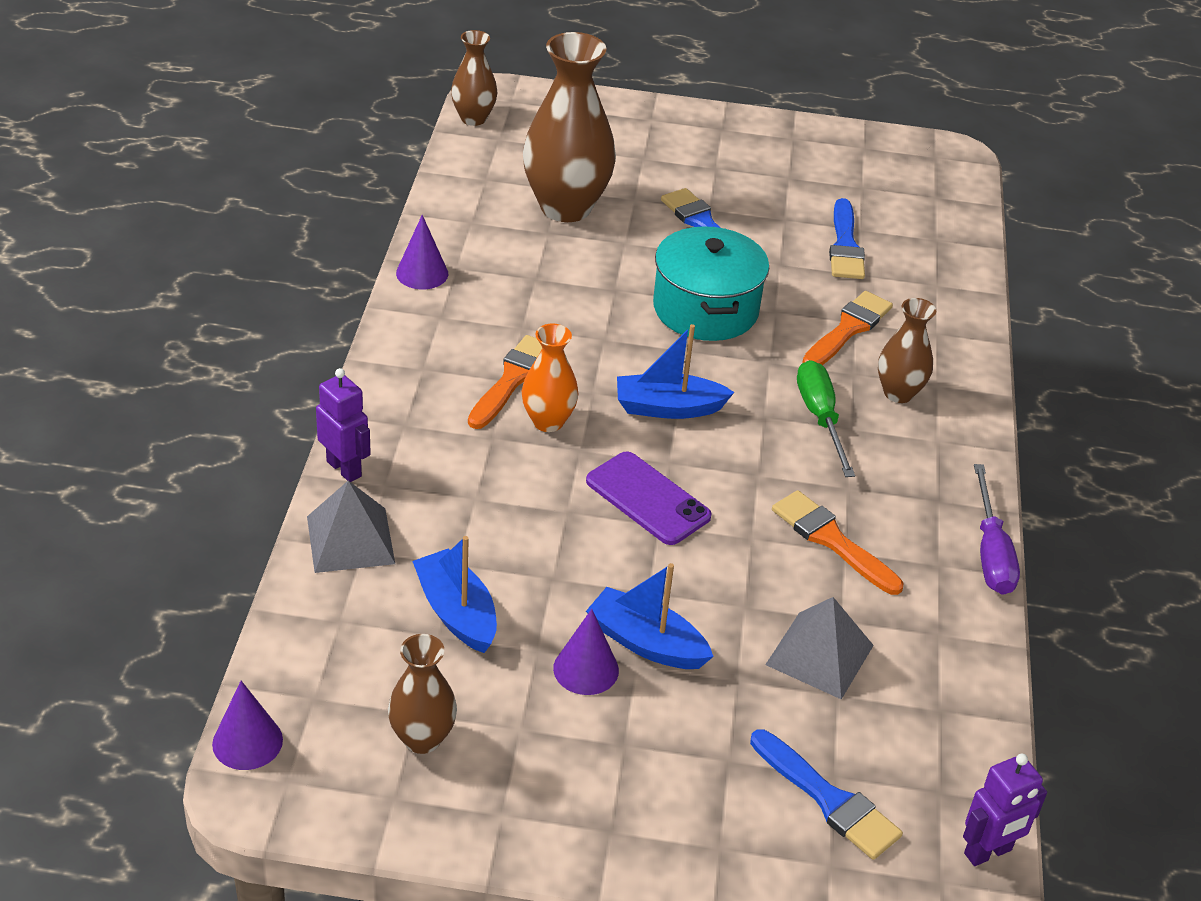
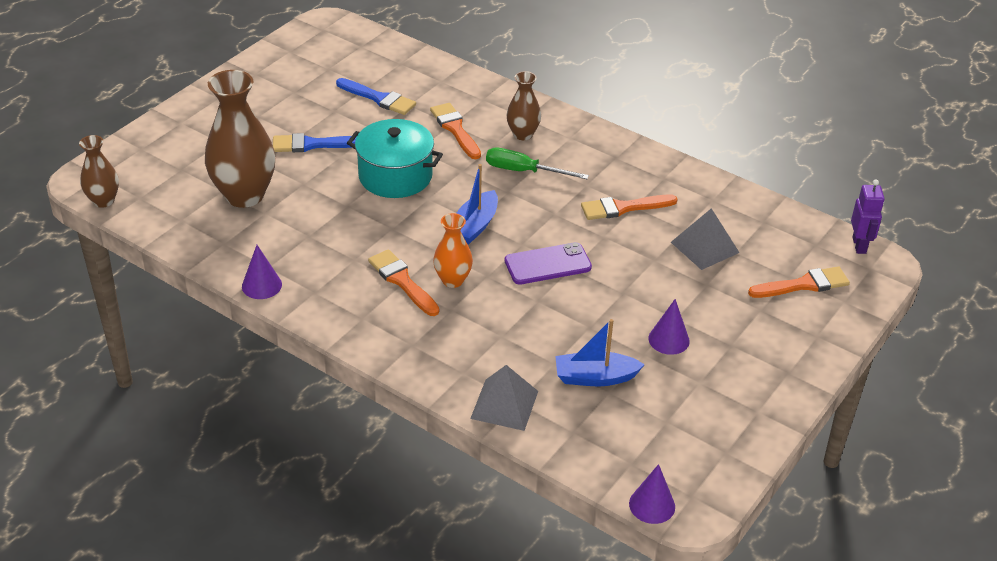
camera: 60 degrees left, 0 degrees up
purple robot [316,368,371,482] -> none
brown vase [388,634,457,754] -> none
blue boat [586,563,714,669] -> none
blue brush [750,729,903,860] -> orange brush [748,266,850,298]
purple screwdriver [974,464,1020,595] -> none

